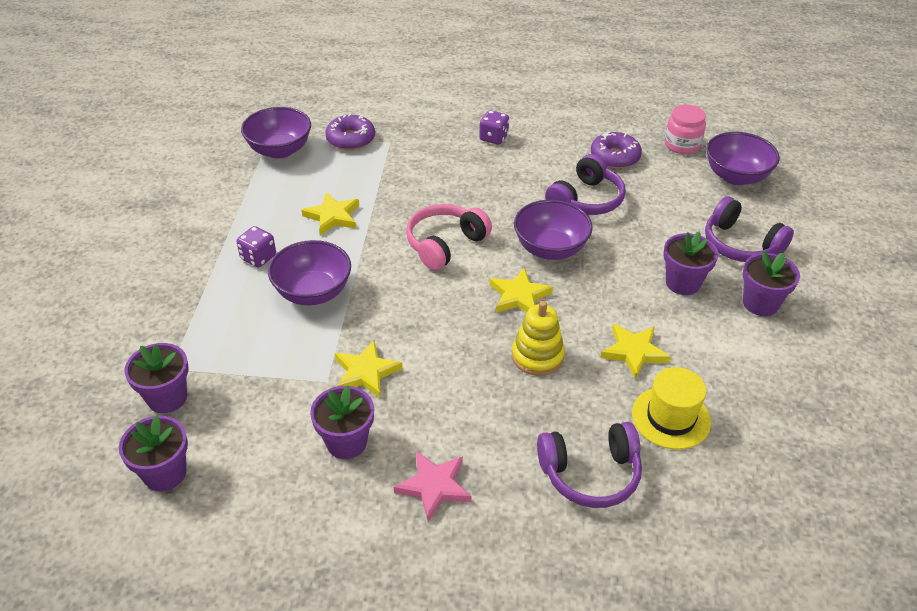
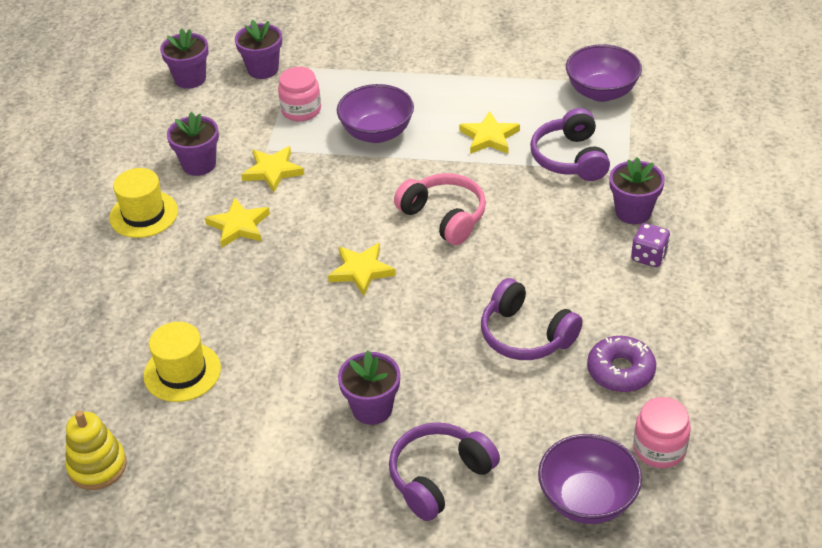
camera: 95 degrees right, 0 degrees up
purple dice [236,226,276,267] -> none
purple donut [325,114,375,150] -> none
pink star [394,451,472,522] -> yellow hat [109,168,178,238]
yellow stacking toy [512,301,565,376] -> yellow stacking toy moved to [65,410,127,490]
purple bowl [514,200,593,260] -> none
purple headphones [537,422,642,508] -> purple headphones moved to [530,108,610,181]
yellow star [600,324,671,379] -> yellow star moved to [205,198,270,248]
purple flower pot [743,251,800,316] -> purple flower pot moved to [609,157,665,224]
none -> pink jar [278,67,321,121]

